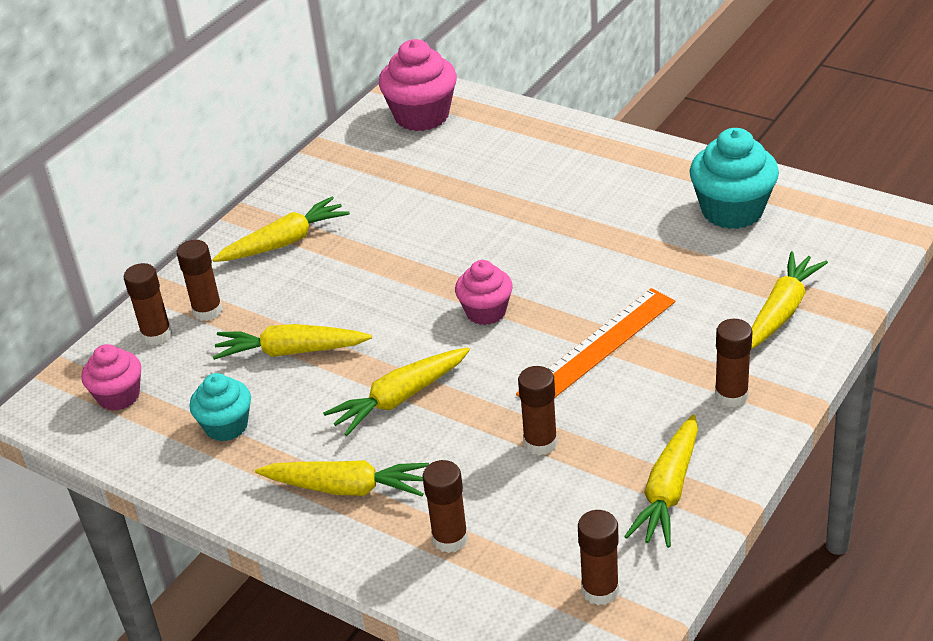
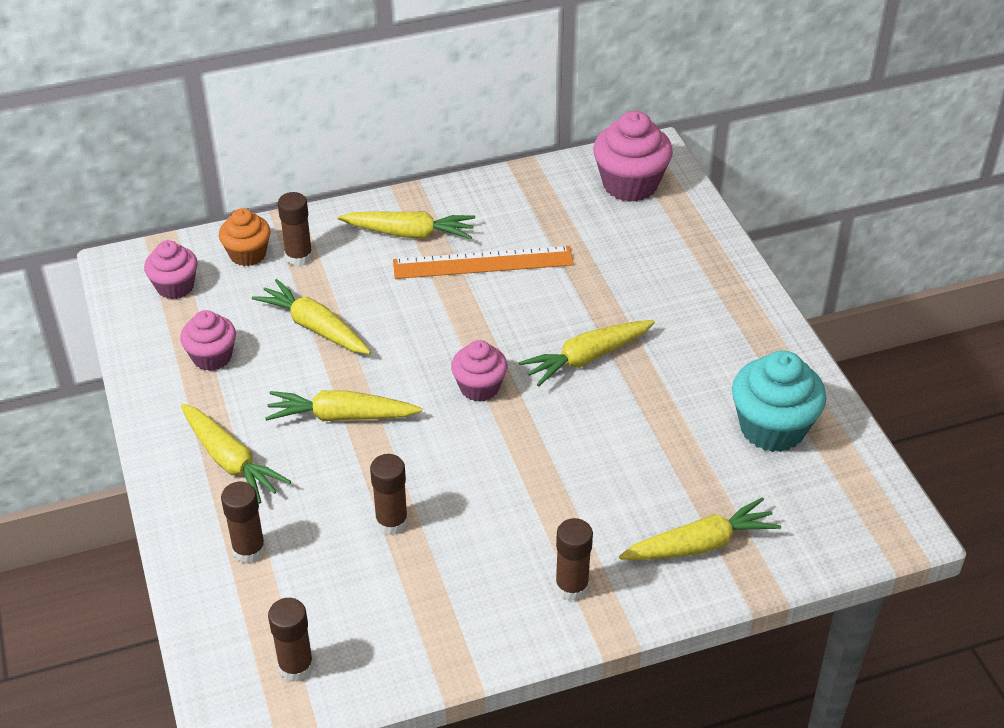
camera: 35 degrees right, 5 degrees up
brown glue stick [124,263,172,345] -> orange cupcake [219,208,271,266]
turquoise cupcake [189,373,251,441] -> pink cupcake [180,310,236,371]
orange ruler [516,288,676,398] -> orange ruler moved to [393,246,574,279]
yellow carrot [624,415,698,548] -> yellow carrot moved to [519,320,655,387]

